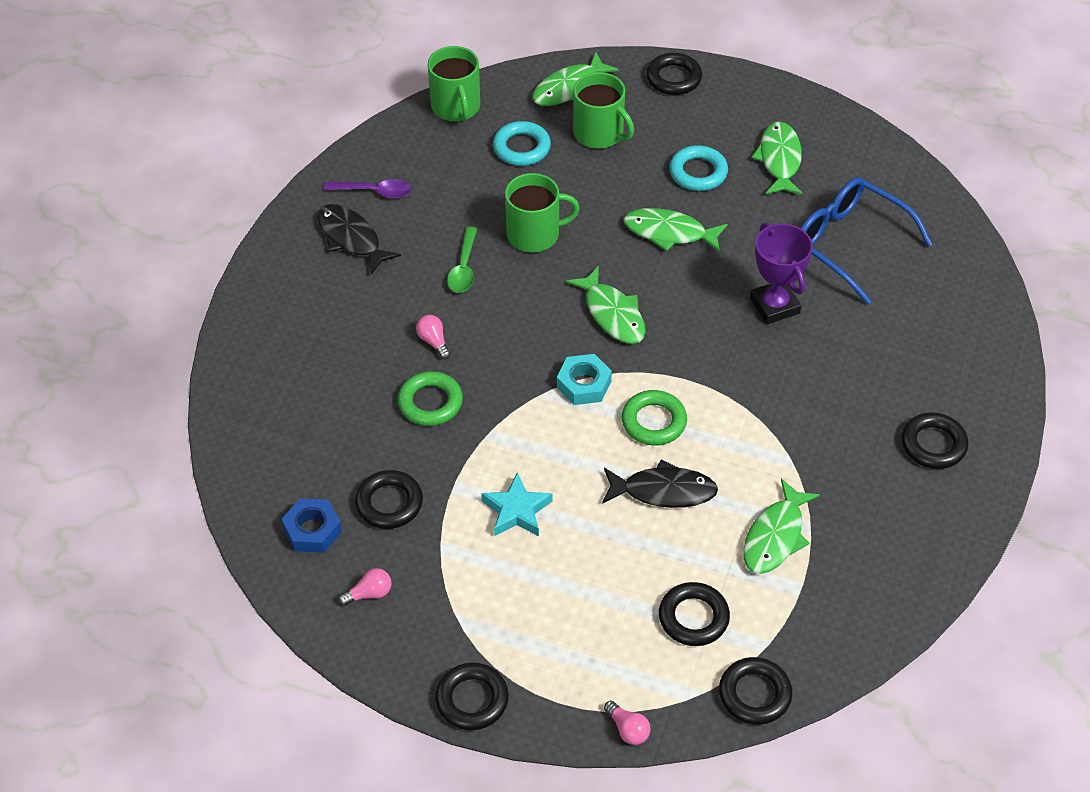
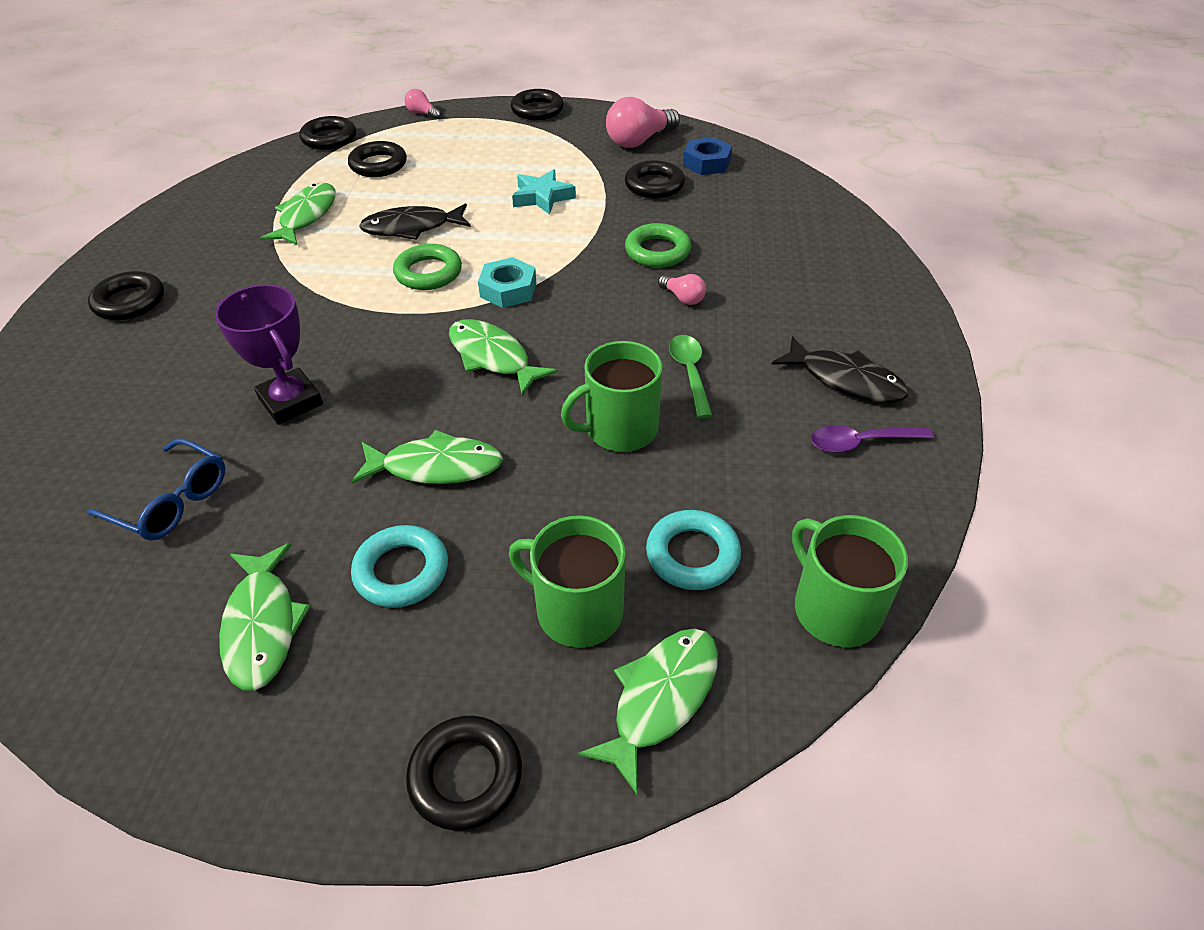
camera: 165 degrees right, 5 degrees down
pink light bulb [338,568,392,606] -> pink light bulb [606,97,680,148], size x1.95
blue glasses [800,177,933,304] -> blue glasses [86,438,225,540], size x0.66

